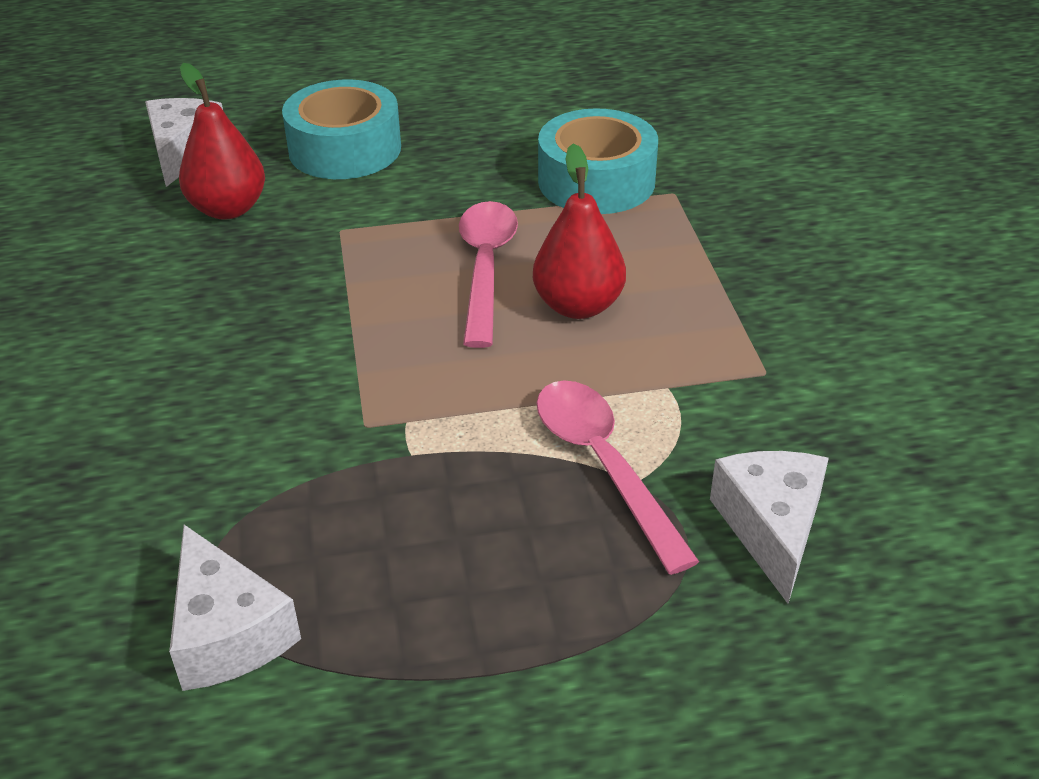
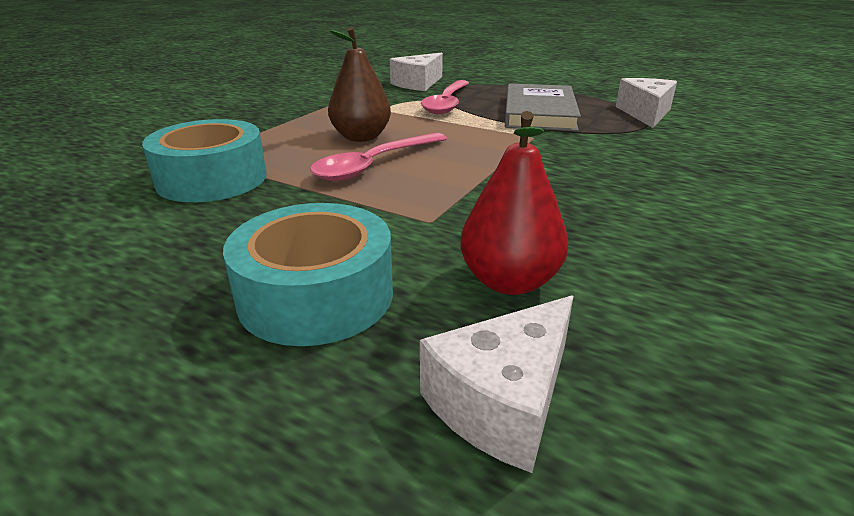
camera: 140 degrees left, 10 degrees down
red pear [533,143,626,319] -> brown pear [328,27,391,142]
none -> grey book [505,83,581,131]

